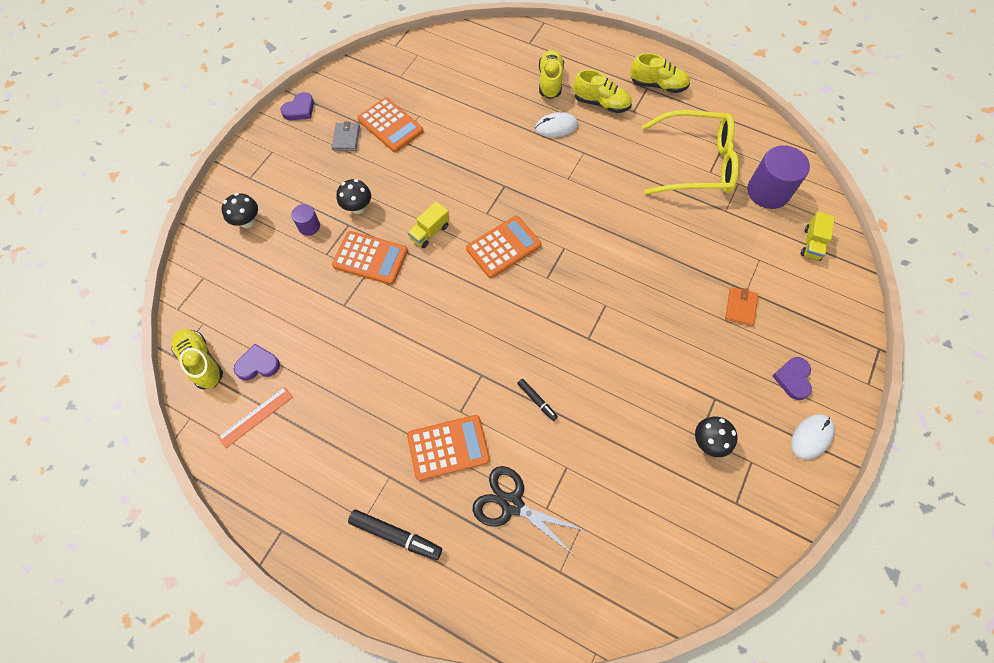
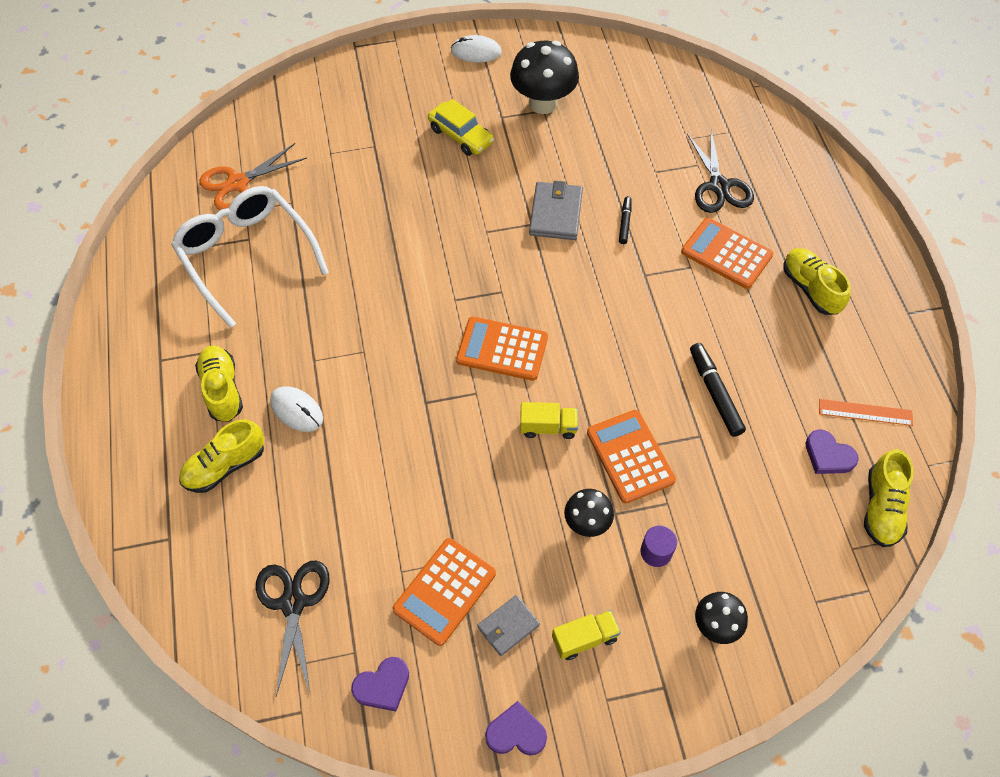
camera: 130 degrees left, 5 degrees down
black marker [348,510,442,560] -> black marker moved to [690,343,746,437]
orange calculator [357,98,424,152] -> orange calculator turned 150 degrees counterclockwise [393,538,496,646]
yellow shoe [630,53,690,93] -> yellow shoe moved to [784,248,851,315]
yellow glasses [642,110,739,195] -> white glasses [171,186,329,328]
black mushroom [695,417,738,457] -> black mushroom [510,41,579,114], size x1.76
orange wallet [725,287,758,326] -> none
purple cylinder [747,145,810,209] -> orange scissors [199,143,307,210]
purple heart [772,357,812,400] -> purple heart moved to [351,657,409,711]
yellow truck [801,212,835,261] -> yellow truck moved to [552,610,621,660]
none -> black scissors [256,560,330,696]
none -> yellow car [428,99,494,156]
none -> grey wallet [529,181,583,240]

